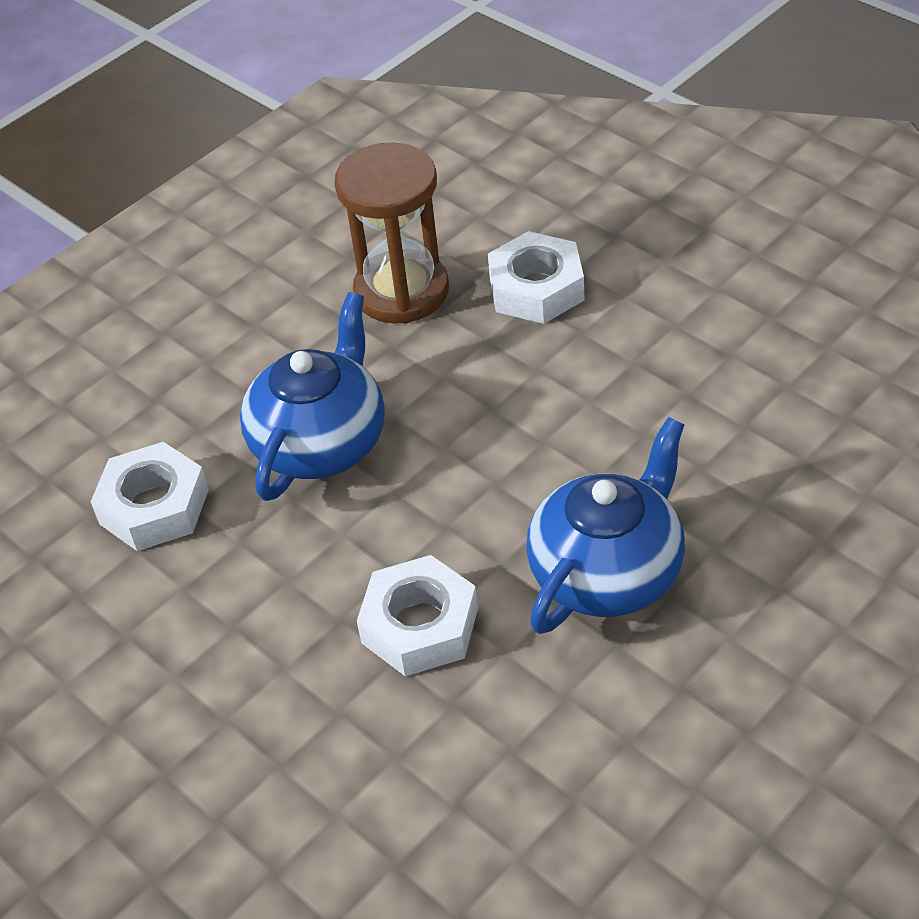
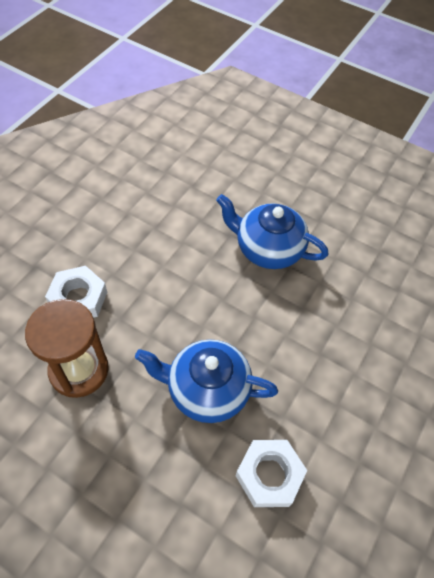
camera: 110 degrees left, 10 degrees up
white nut [357,555,478,676] -> none

